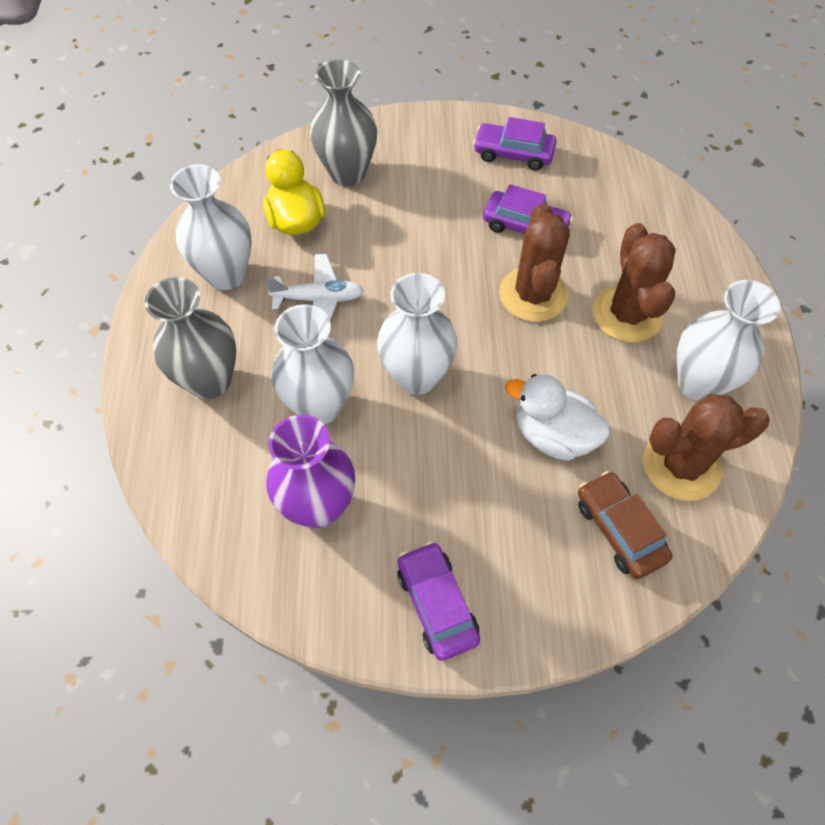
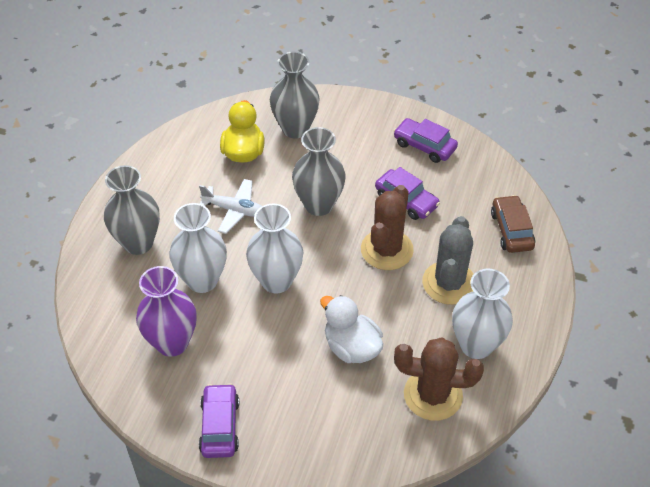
camera: 20 degrees right, 10 degrees down
white vase [170,164,251,290] -> none
brown car [578,471,672,579] -> brown car moved to [491,195,535,253]
brown cactus [593,223,676,343] -> grey cactus [422,216,474,305]
none -> grey vase [292,127,346,216]

